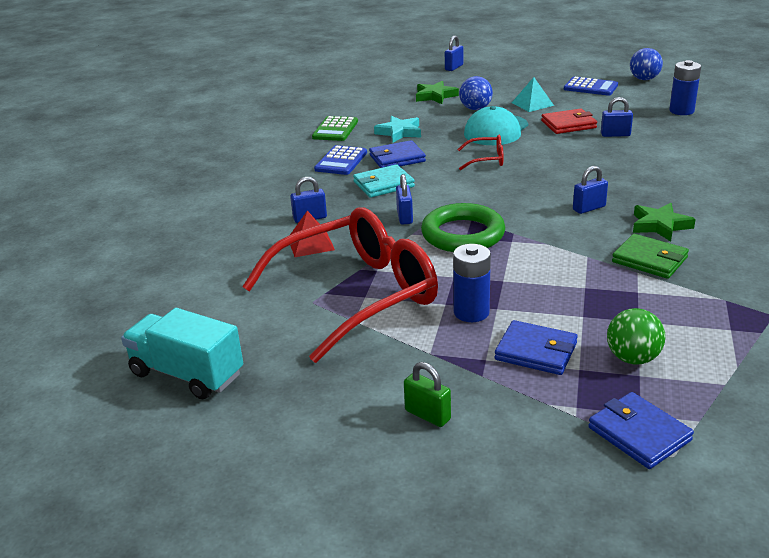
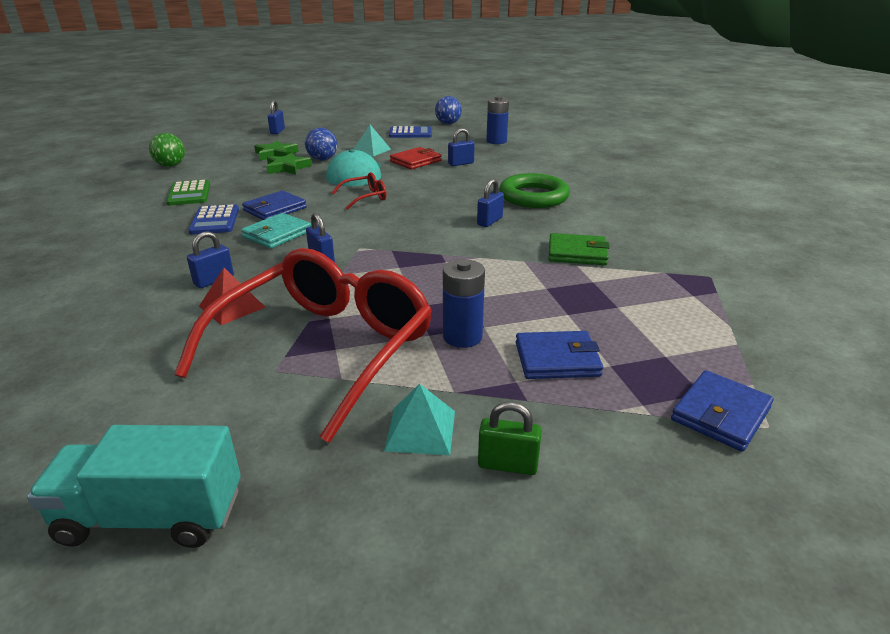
camera: 30 degrees left, 0 degrees up
turquoise star [374,116,421,143] -> none
green ring [421,203,505,252] -> green ring moved to [499,173,570,208]
blue wallet [588,392,694,469] -> blue wallet turned 75 degrees counterclockwise [671,370,774,452]
green ball [607,308,665,365] -> green ball moved to [149,133,185,167]
green star [633,203,696,242] -> green star moved to [267,152,312,175]
none -> turquoise pyramid [384,384,455,455]

